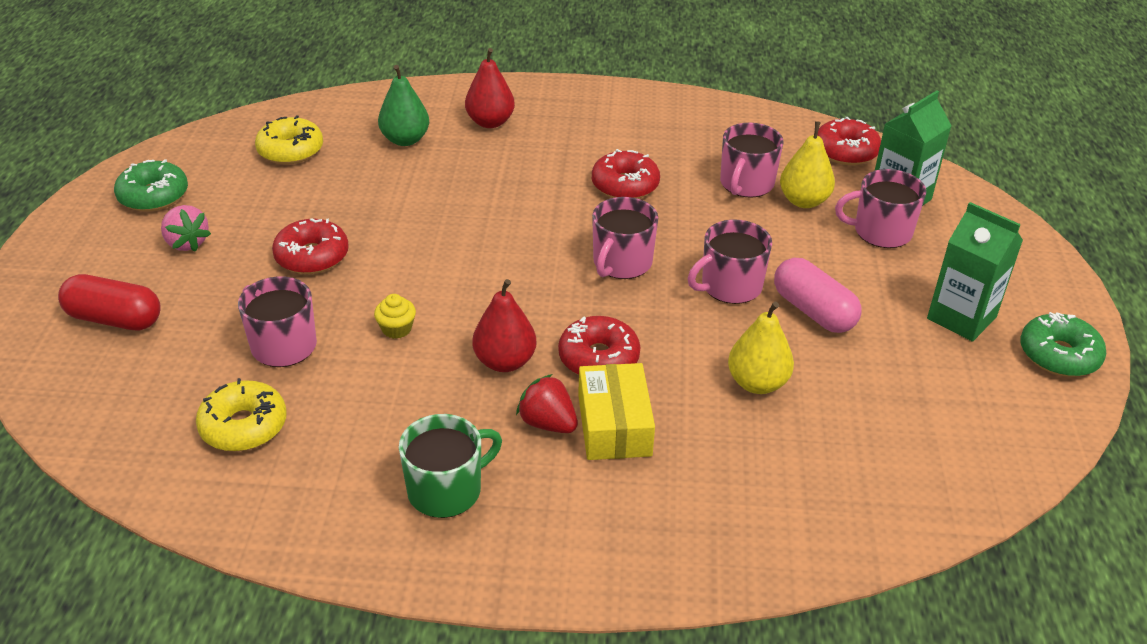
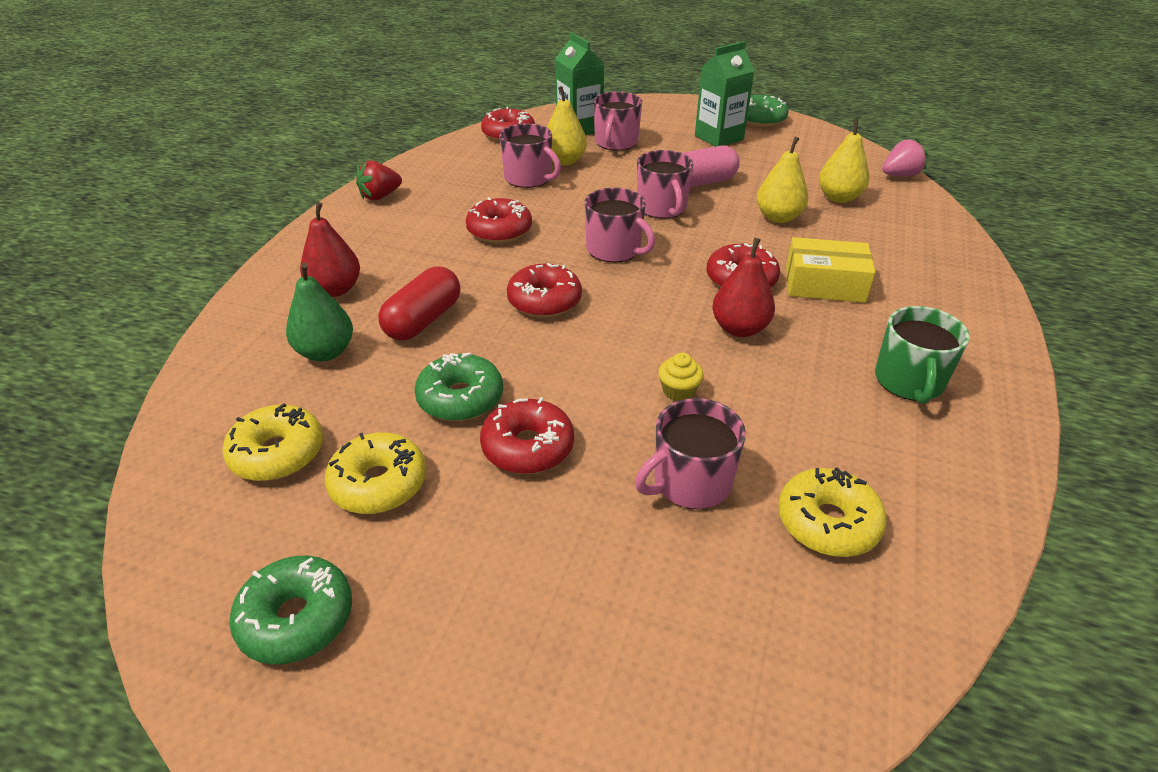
camera: 75 degrees left, 0 degrees up
red capsule [58,274,161,331] -> red capsule moved to [378,266,460,341]
pink strawberry [161,205,211,252] -> pink strawberry moved to [882,138,928,177]
green mug [399,414,502,518] -> green mug turned 150 degrees counterclockwise [875,306,970,404]
red strawberry [516,374,578,433] -> red strawberry moved to [356,160,402,201]
none -> yellow donut [325,433,426,514]
none -> green donut [414,353,503,421]
none -> red donut [507,263,582,318]
none -> yellow pear [819,119,870,203]

